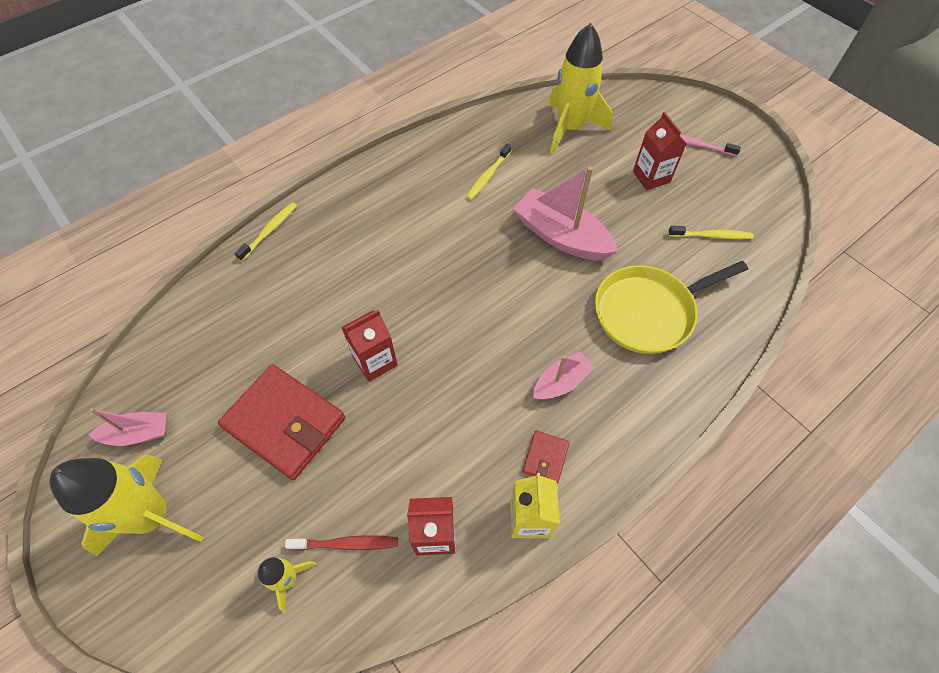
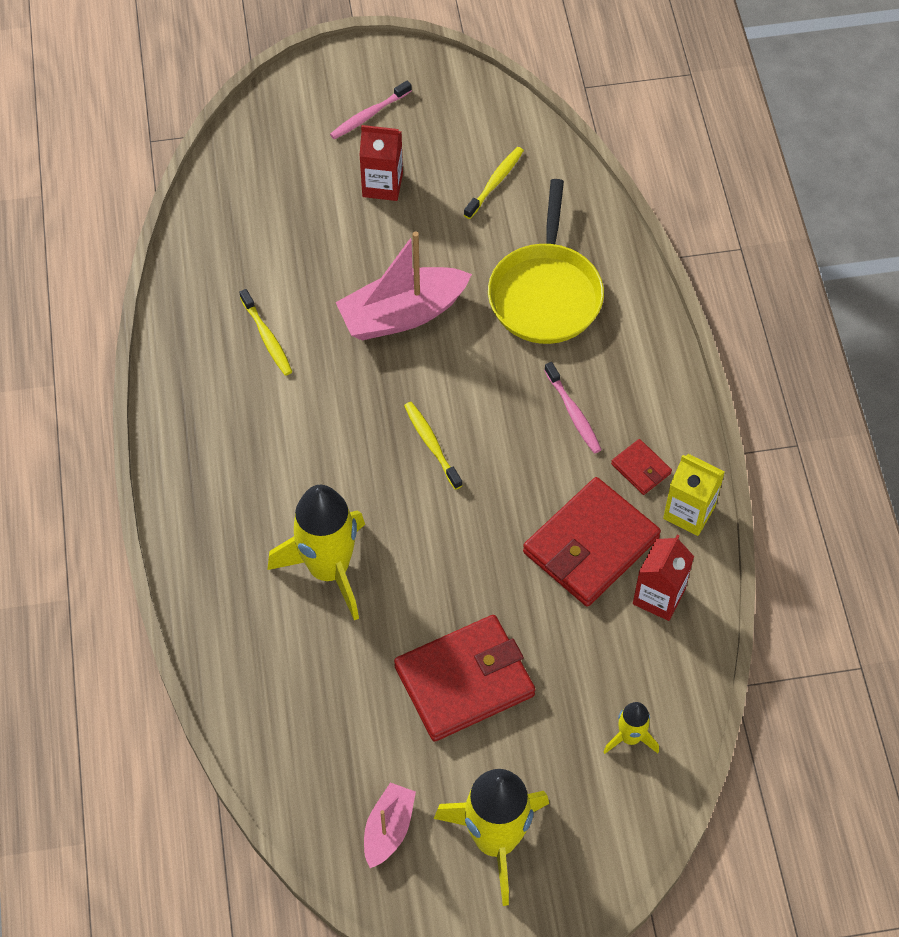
camera: 60 degrees left, 0 degrees up
yellow toothbrush [235,202,297,261] -> yellow toothbrush moved to [404,402,463,490]
red toothbrush [285,535,398,551] -> none
red carton [341,310,398,382] -> none
pink boat [533,352,594,400] -> pink toothbrush [544,362,602,454]
yellow rocket [548,23,613,154] -> yellow rocket moved to [267,485,365,621]
none -> red wallet [523,477,661,607]

